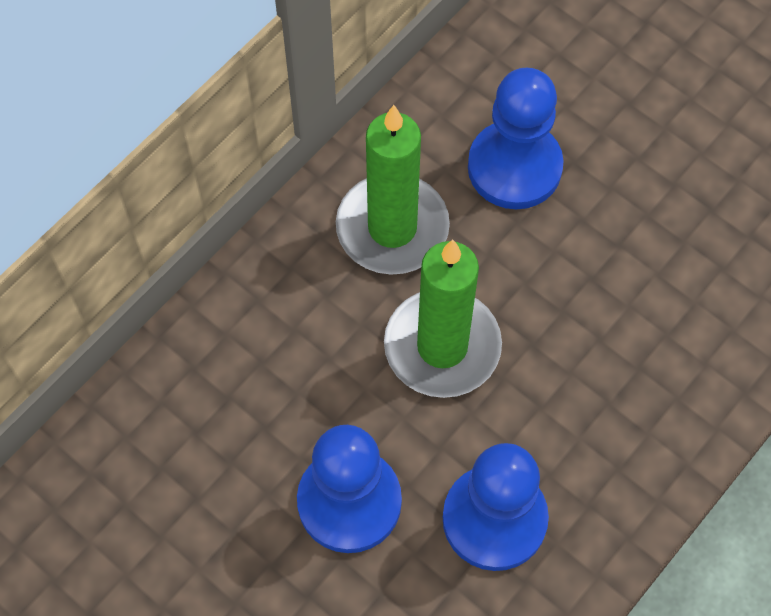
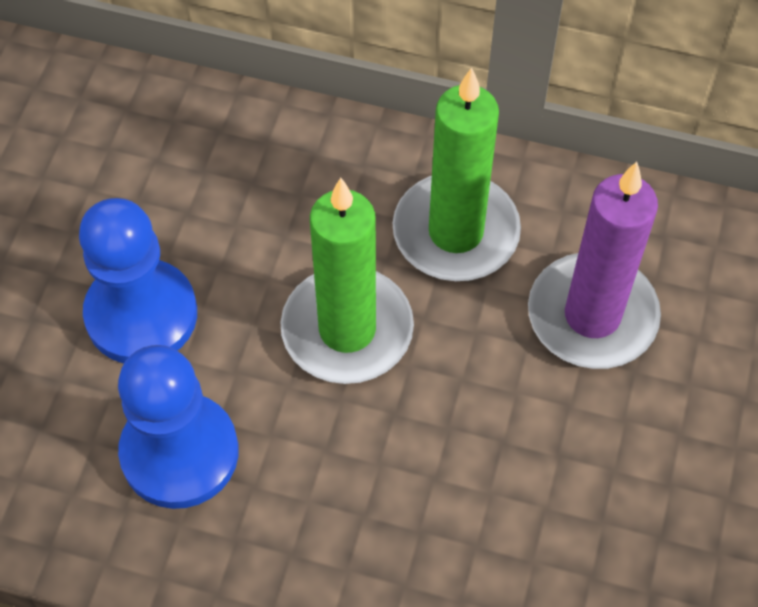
camera: 65 degrees right, 5 degrees down
blue pawn [468,68,564,209] -> purple candle [528,162,661,369]

